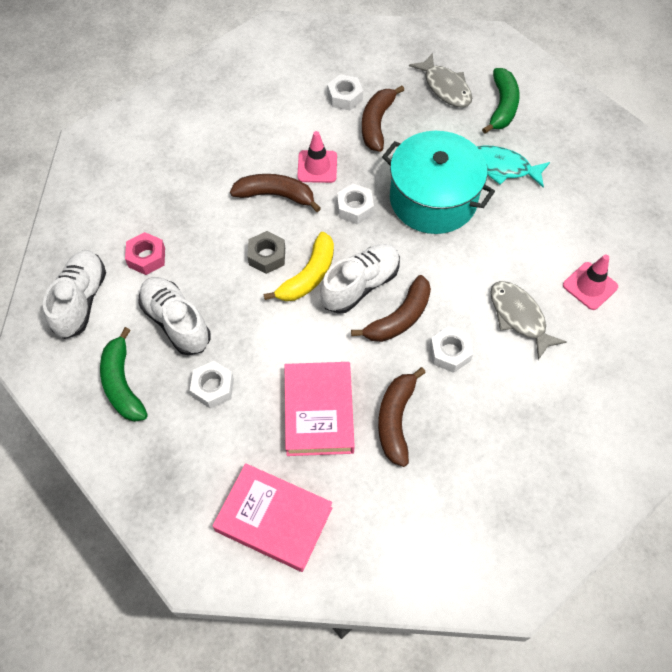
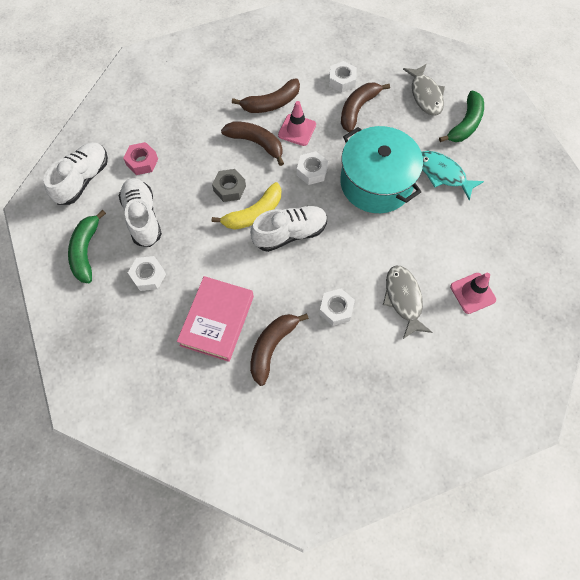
camera: 20 degrees right, 5 degrees up
pink book [213,463,332,572] -> none
brown banana [351,275,431,342] -> brown banana moved to [232,78,300,113]

